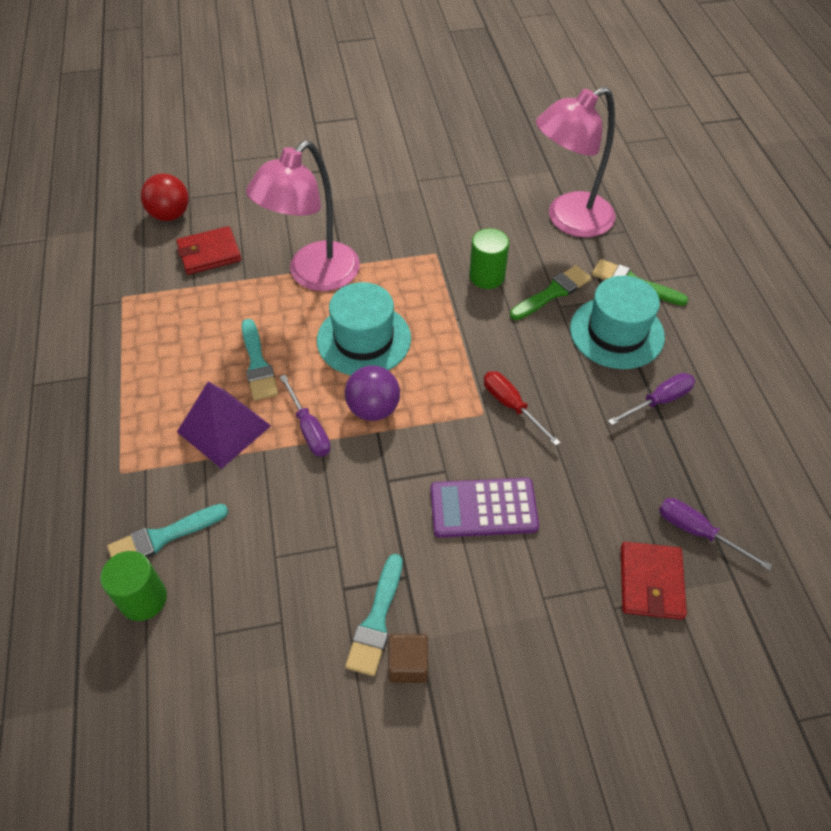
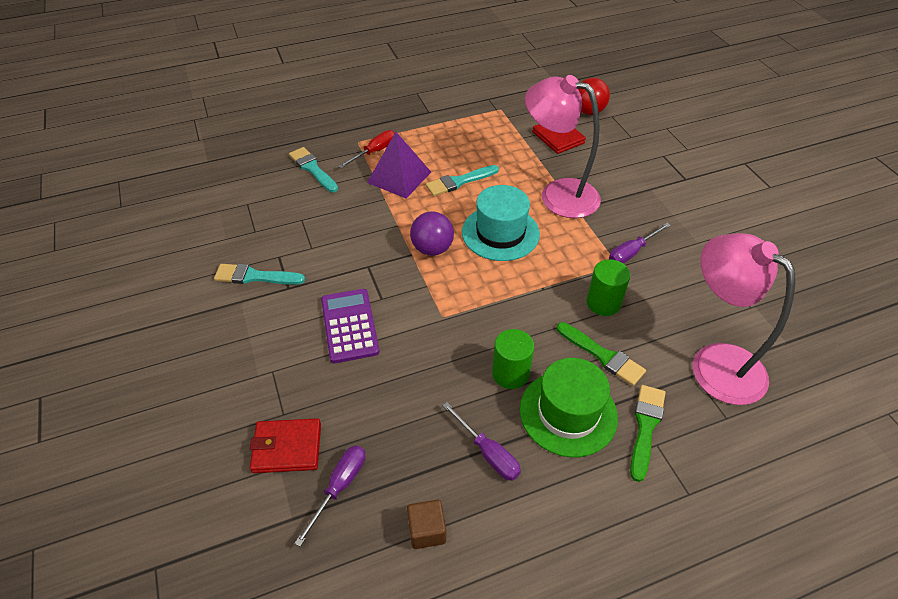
camera: 80 degrees right, 5 degrees down
green cylinder [100,551,167,621] -> green cylinder moved to [492,329,534,389]
purple screwdriver [280,375,331,457] -> purple screwdriver moved to [609,223,671,263]
brown cube [388,634,428,683] -> brown cube moved to [407,500,446,549]
red screwdriver [484,371,561,446] -> red screwdriver moved to [338,130,395,168]
turquoise hat [570,276,665,369] -> green hat [520,358,618,457]

